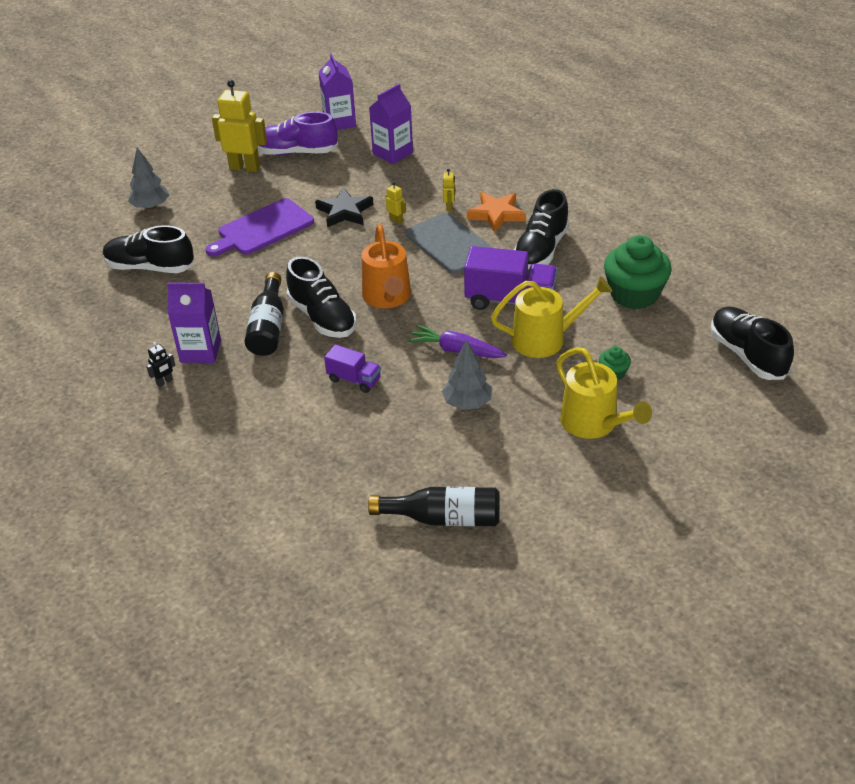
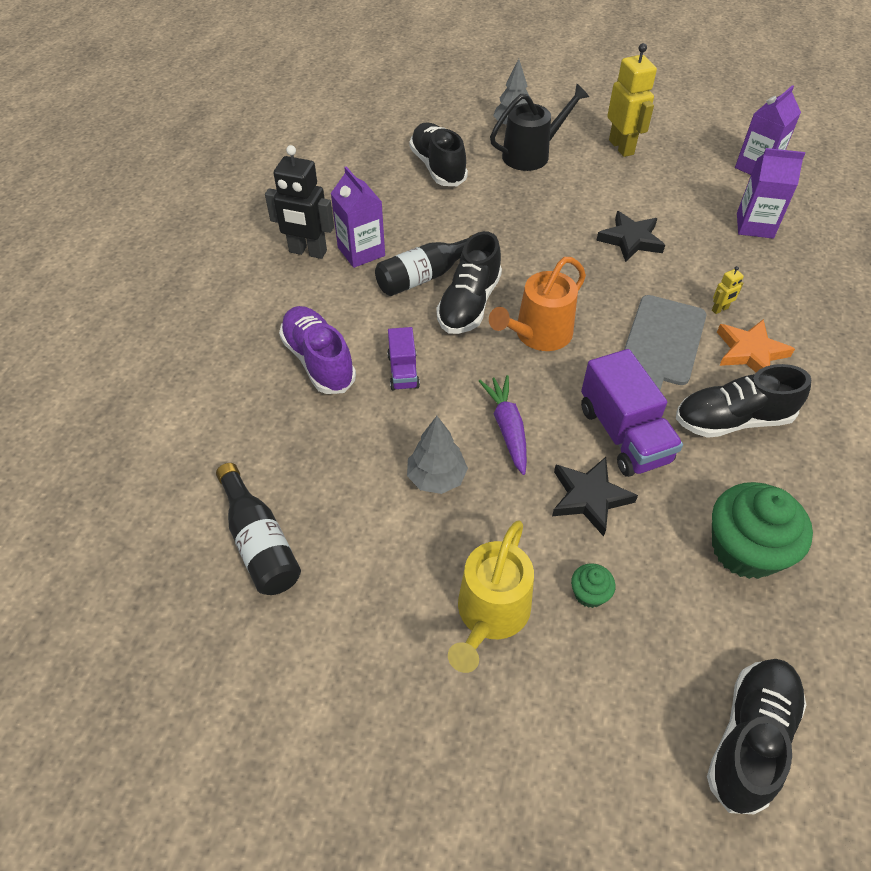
camera: 55 degrees right, 10 degrees up
black robot [146,342,176,387] -> black robot [265,145,334,259], size x2.27
purple cutting board [206,198,314,256] -> none
purple shoe [257,112,338,155] -> purple shoe moved to [279,306,356,394]
yellow robot [386,182,406,224] -> none
yellow watering can [491,276,612,358] -> black star [552,457,638,537]
none -> black watering can [490,84,589,171]

